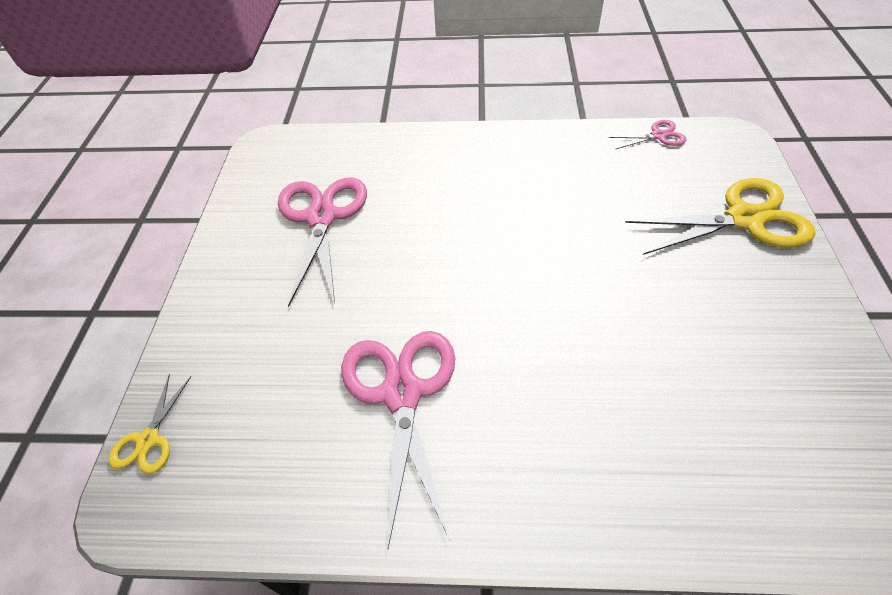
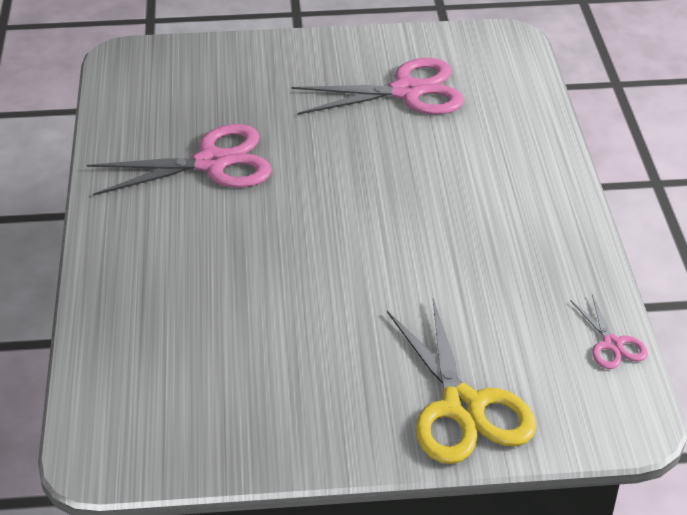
camera: 80 degrees right, 10 degrees down
yellow scissors [109,374,192,474] -> none

